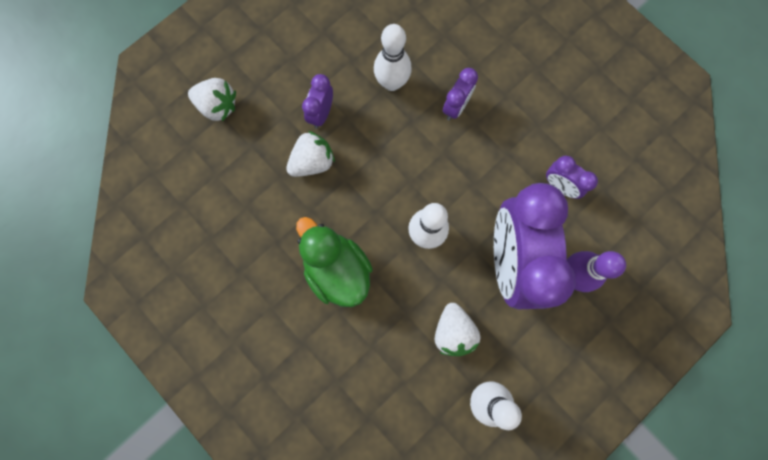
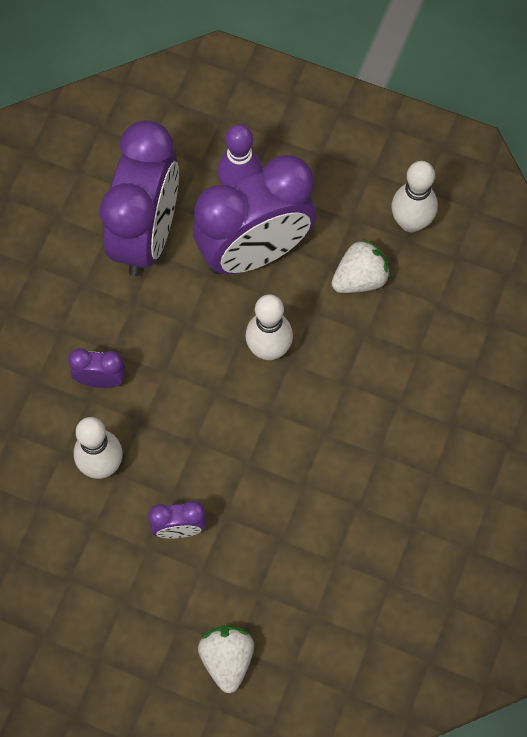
camera: 115 degrees left, 10 degrees down
white strawberry [286,131,335,177] -> none
green duck [296,217,373,307] -> none
purple clock [546,156,598,199] -> purple clock [100,120,179,276], size x2.31

